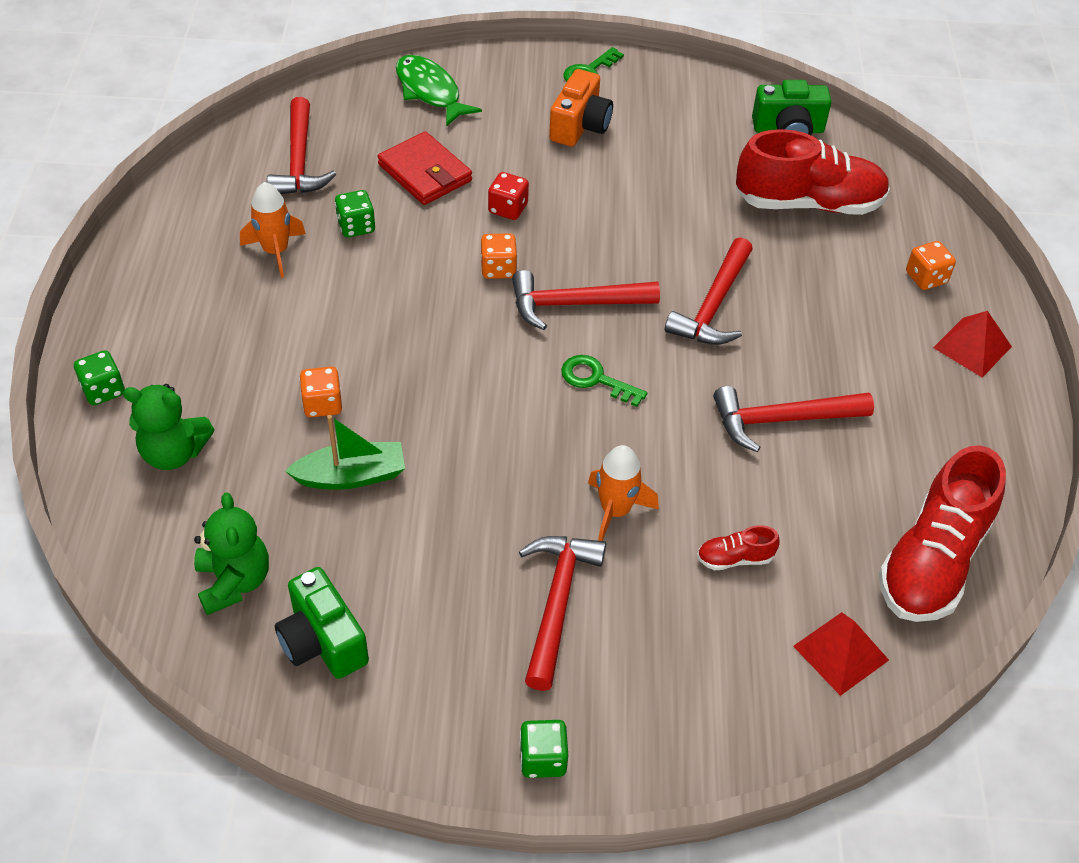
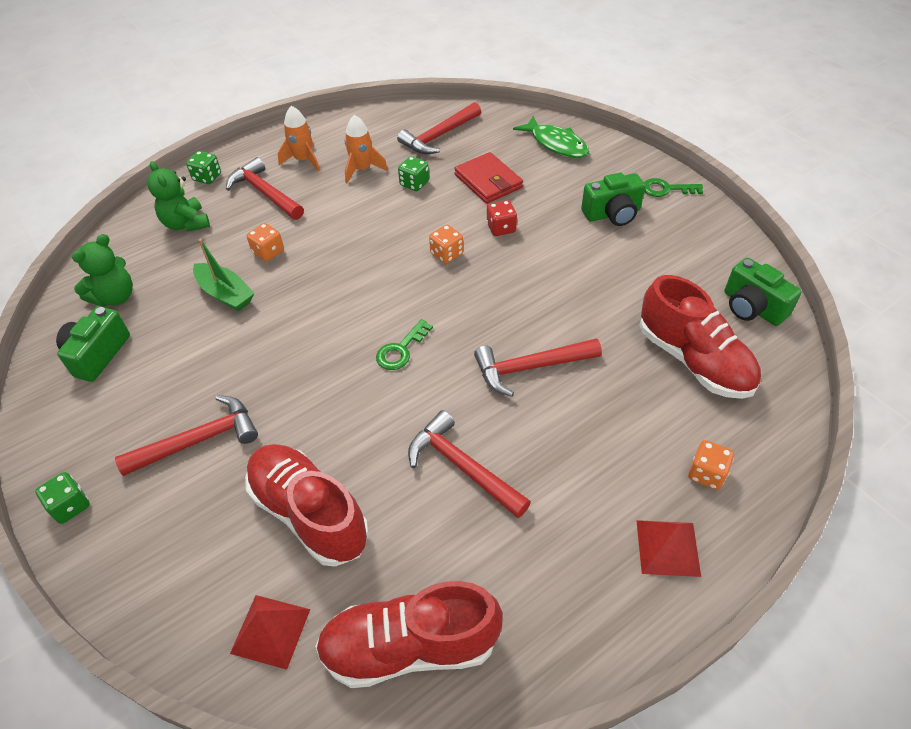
camera: 55 degrees right, 0 degrees up
red wallet [377,131,472,205] -> red wallet turned 45 degrees counterclockwise [454,152,523,204]
green fish [396,55,482,127] -> green fish turned 120 degrees clockwise [513,115,589,158]
red hammer [512,270,660,330] -> red hammer moved to [226,157,304,220]
orange camera [549,69,613,146] -> green camera [581,172,645,226]
green key [561,355,647,407] -> green key turned 135 degrees counterclockwise [376,319,433,370]
orange rocket [588,445,659,541] -> orange rocket moved to [278,106,320,171]
red shoe [697,525,779,570] -> red shoe [245,444,369,567], size x2.36

